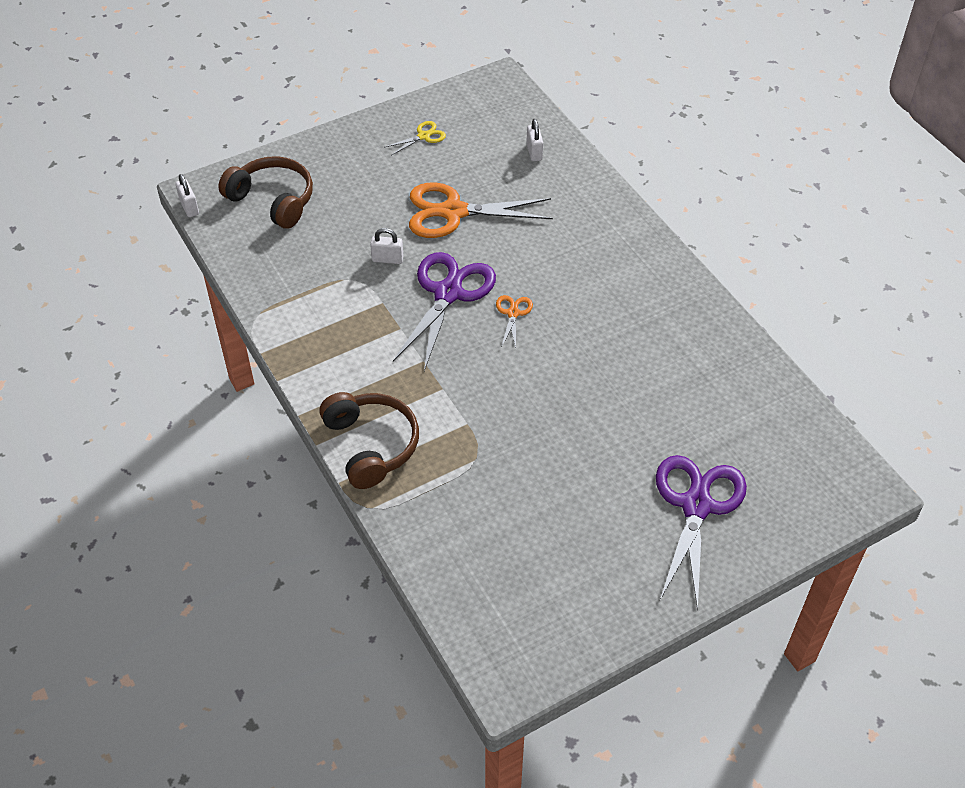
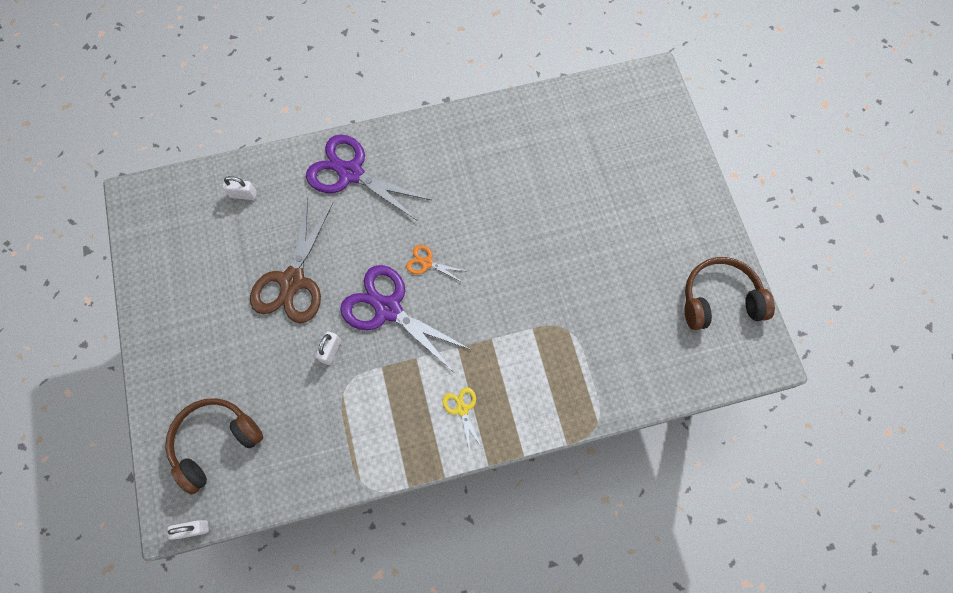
camera: 75 degrees left, 20 degrees up
brown headphones [319,392,419,489] -> brown headphones moved to [685,257,775,330]
yellow scissors [384,121,446,155] -> yellow scissors moved to [443,387,483,452]
orange scissors [409,182,553,238] -> brown scissors [250,197,333,323]
purple scissors [656,455,747,611] -> purple scissors moved to [306,135,431,221]

